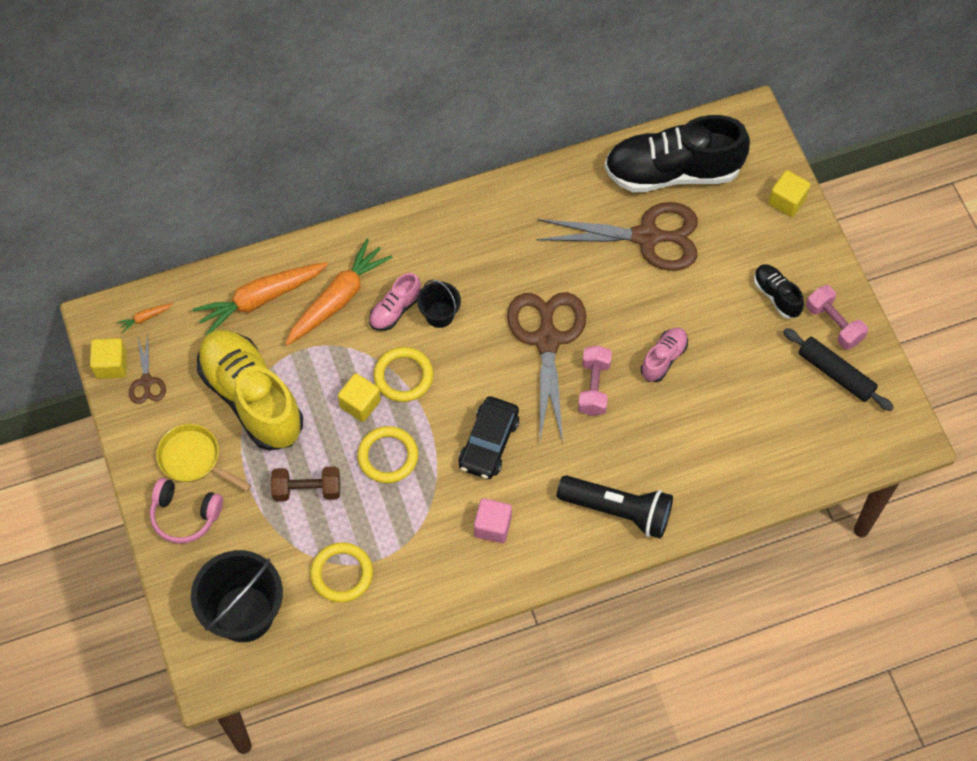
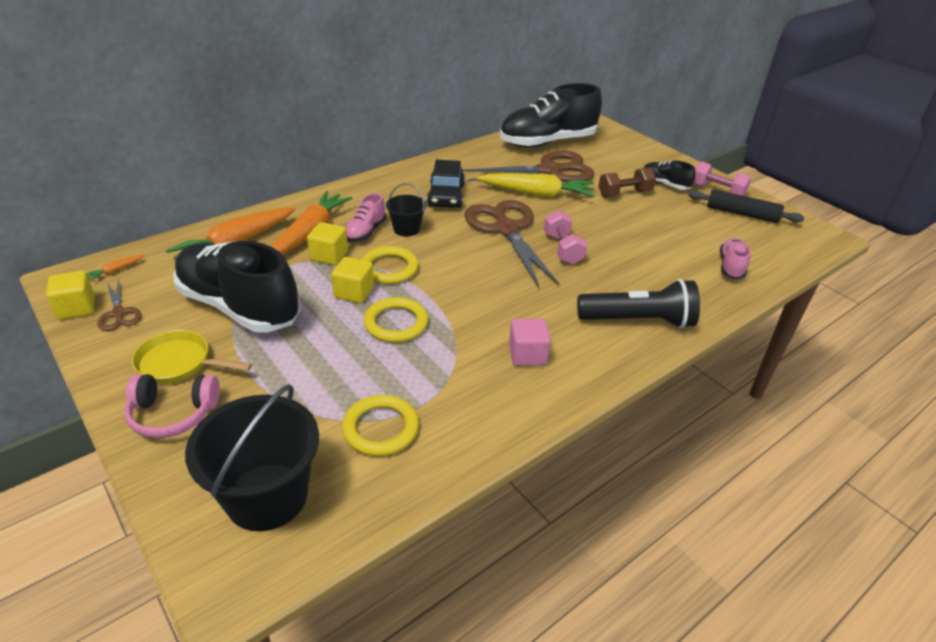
camera: 20 degrees left, 25 degrees down
yellow shoe [197,330,303,451] -> black shoe [173,241,300,332]
brown dumbbell [271,467,340,501] -> brown dumbbell moved to [598,168,656,197]
black car [459,396,519,479] -> black car moved to [427,160,465,208]
pink shoe [641,328,688,382] -> pink shoe moved to [720,238,751,279]
yellow cube [768,170,811,217] -> yellow cube moved to [307,222,348,265]
none -> yellow carrot [476,173,595,198]

